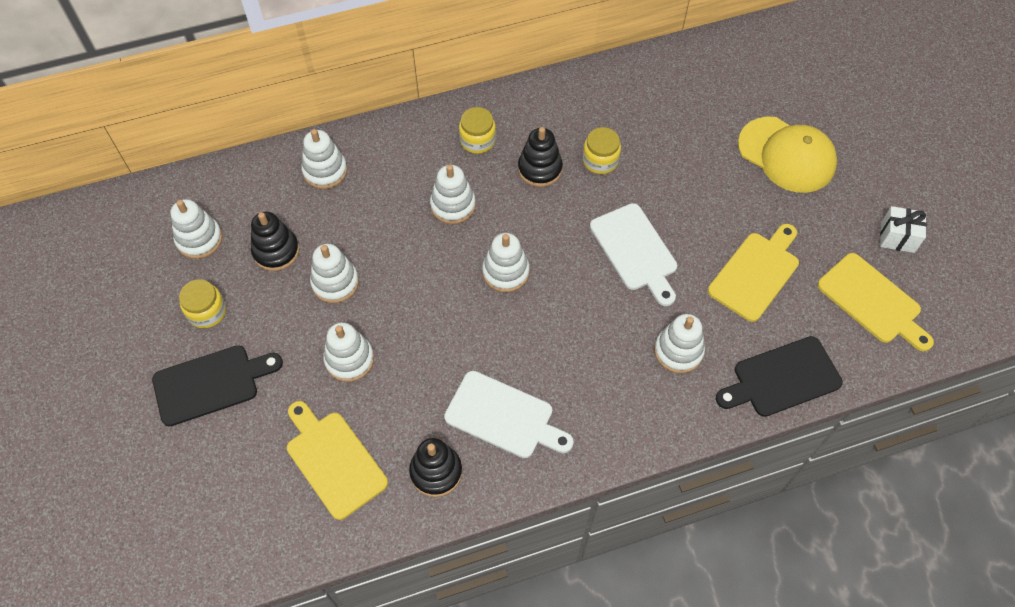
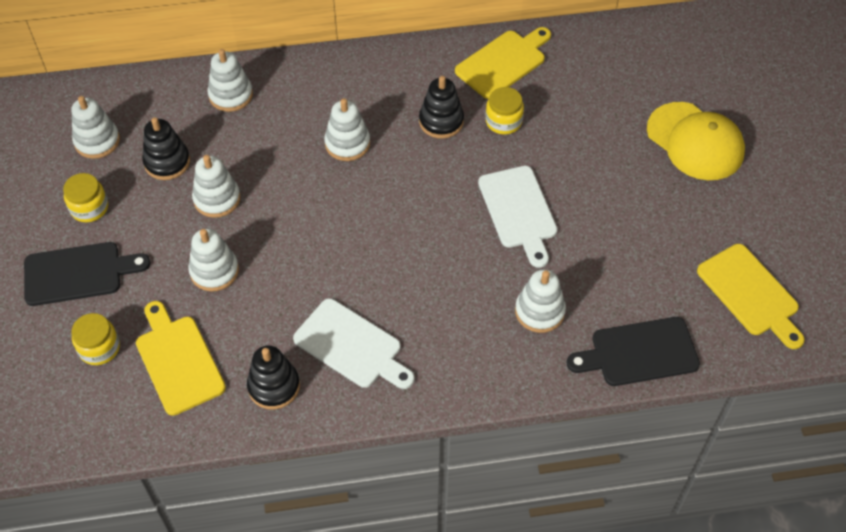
camera: 10 degrees right, 5 degrees down
yellow jar [459,107,496,154] -> yellow jar moved to [71,313,120,365]
white stacking toy [482,233,530,292] -> none
yellow cutting board [708,224,799,322] -> yellow cutting board moved to [455,27,551,99]
white gift [880,206,927,253] -> none

